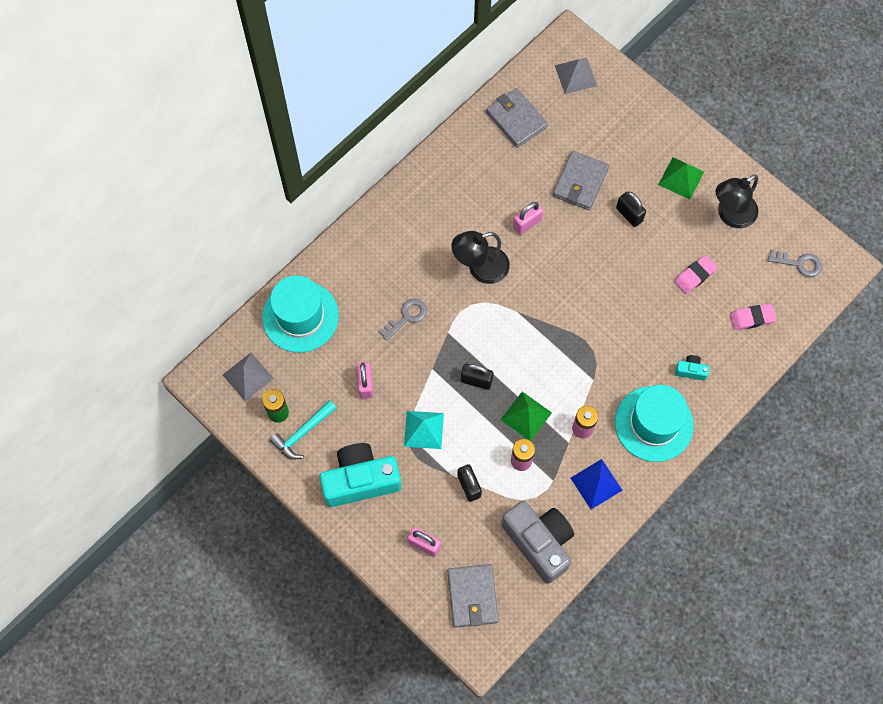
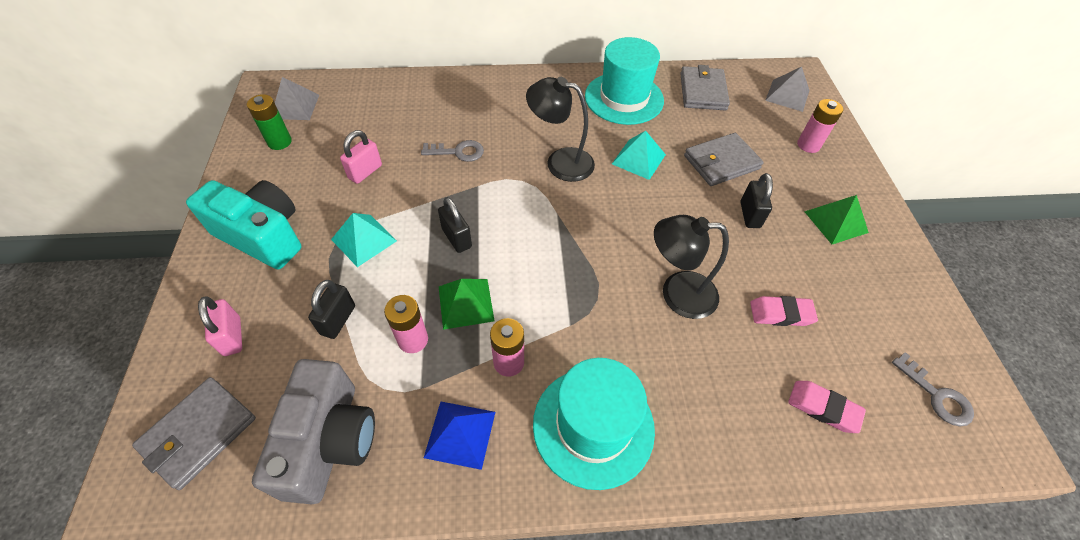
camera: 40 degrees right, 15 degrees down
turquoise hat [262,276,339,353] -> turquoise hat moved to [585,37,664,125]
turquoise hammer [269,400,337,460] -> none
pink padlock [513,202,543,235] -> turquoise pyramid [612,131,666,180]
turquoise camera [675,355,709,381] -> none
black lamp [716,174,758,228] -> black lamp moved to [654,215,729,319]
none -> pink battery [797,99,843,153]

